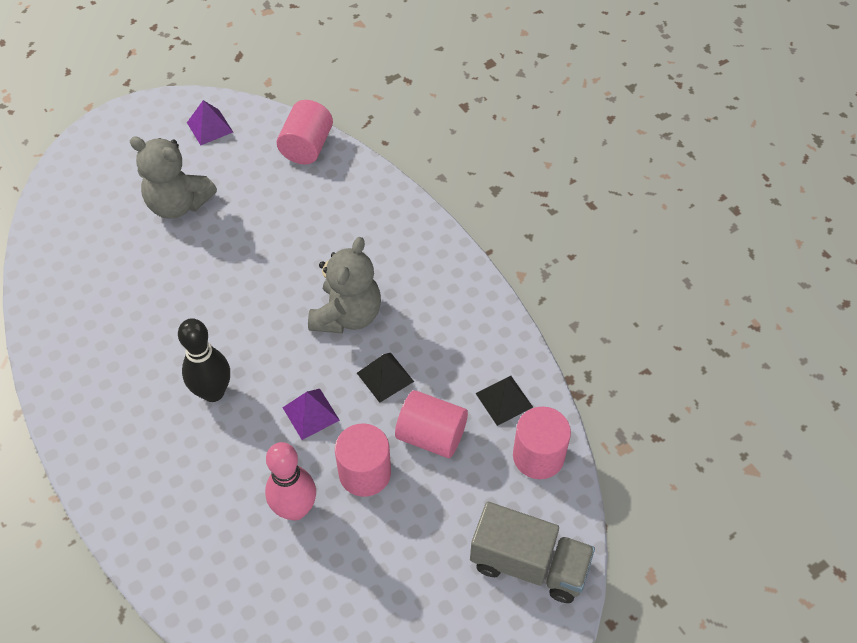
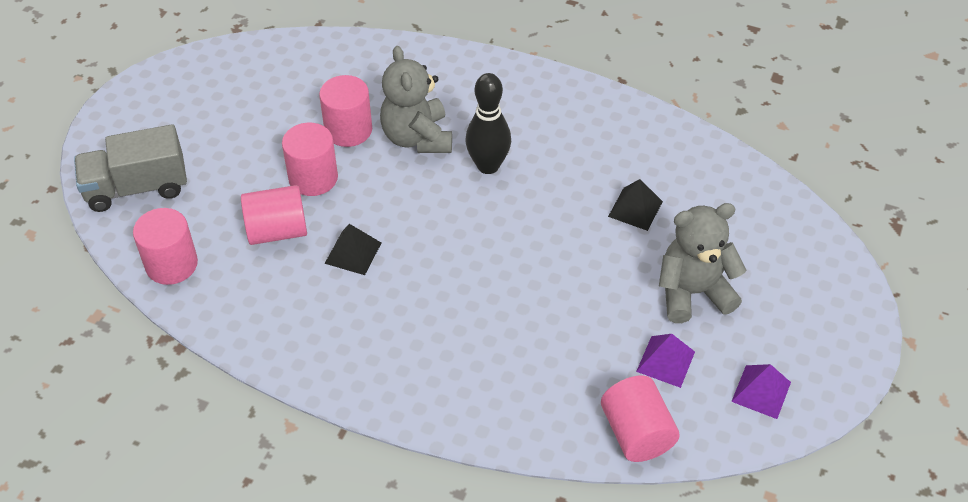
camera: 145 degrees right, 5 degrees down
pink bowling pin [265,442,316,521] -> pink cylinder [319,75,372,147]
purple pyramid [283,389,340,440] -> purple pyramid moved to [636,334,695,388]
grey teddy bear [308,237,381,333] -> grey teddy bear moved to [380,46,452,153]
black pyramid [475,376,533,426] -> black pyramid moved to [608,179,663,231]

